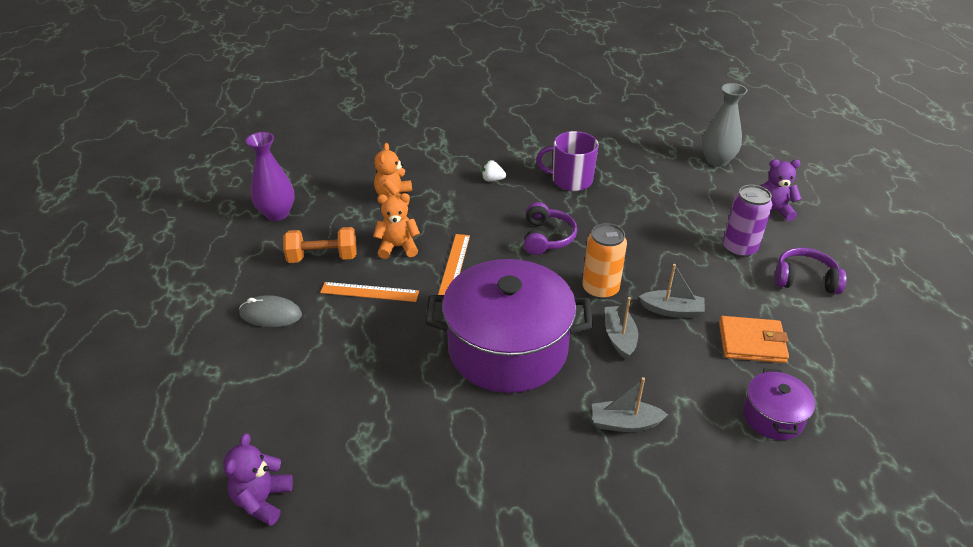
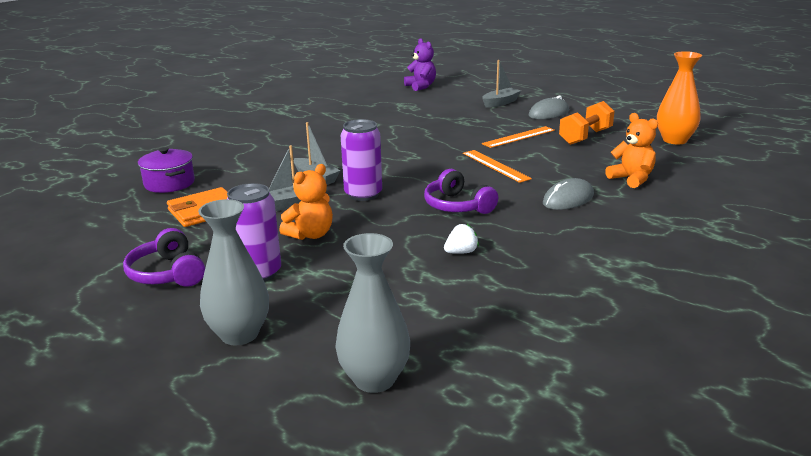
camera: 140 degrees right, 15 degrees down
purple vase [246,132,294,221] -> orange vase [657,51,702,144]
orange teddy bear [373,193,420,259] -> orange teddy bear moved to [279,164,333,240]
purple pot [425,259,593,393] -> none
white strawberry [482,160,506,181] -> white strawberry moved to [444,224,479,254]
purple mug [536,131,599,191] -> none
orange can [582,223,627,299] -> purple can [341,119,382,201]
grey boat [592,377,668,432] -> grey boat moved to [482,60,521,108]
purple teddy bear [761,159,801,221] -> grey vase [198,199,269,345]
purple headphones [775,247,847,294] -> purple headphones turned 90 degrees clockwise [123,228,205,287]
none -> grey mouse [543,178,594,210]

